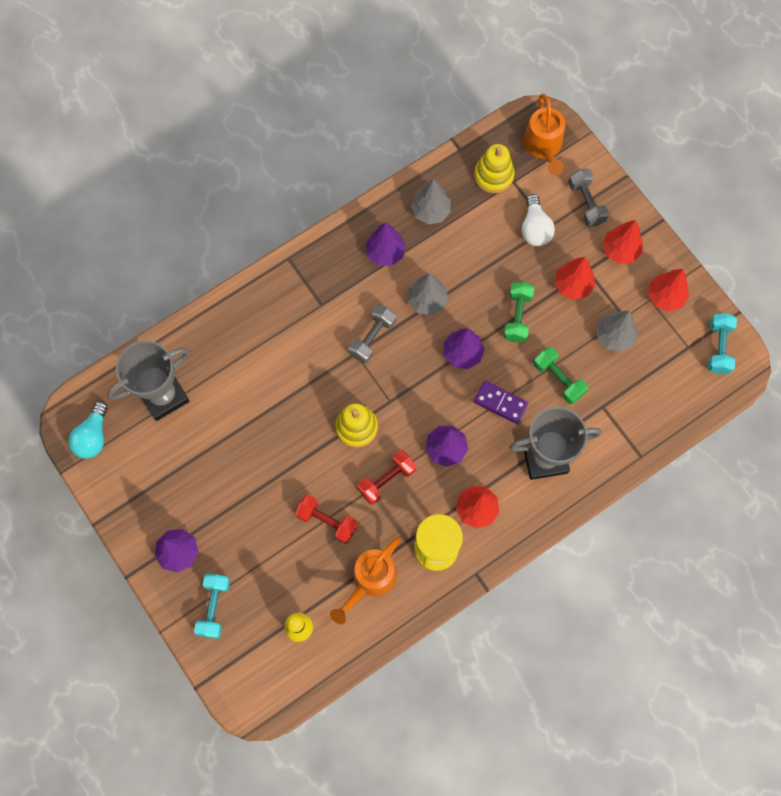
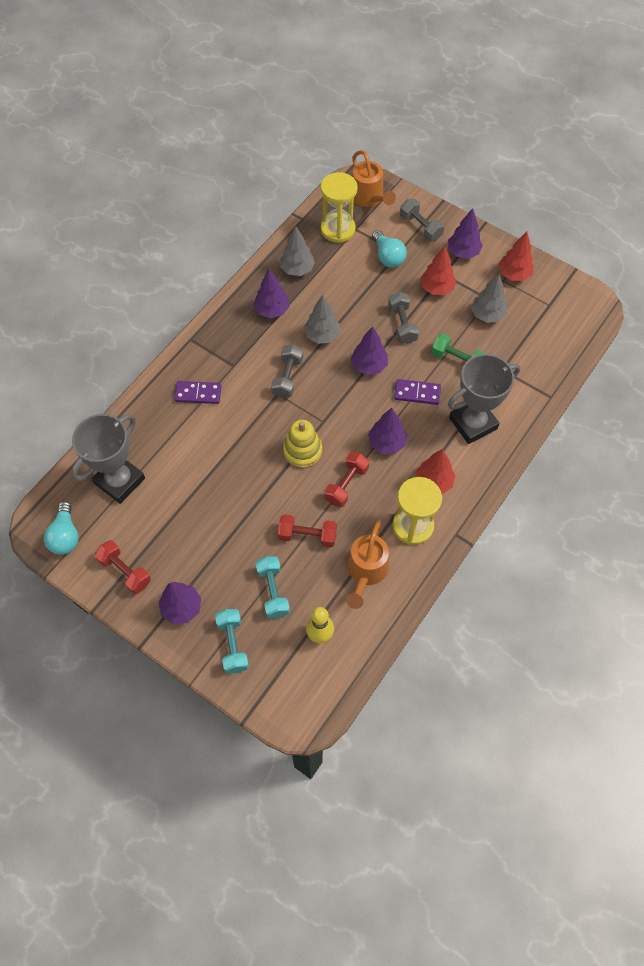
camera: 20 degrees left, 10 degrees down
yellow stacking toy [474,144,515,194] -> yellow hourglass [321,172,358,243]
green dumbbell [504,282,534,342] -> grey dumbbell [388,292,419,344]
white light bulb [522,194,555,246] -> turquoise light bulb [372,230,407,268]
red tree [603,220,643,264] -> purple tree [448,208,483,259]
turquoise dumbbell [708,313,737,374] -> turquoise dumbbell moved to [256,556,290,619]
none -> red dumbbell [95,540,151,594]
none -> purple domino [174,381,222,404]

